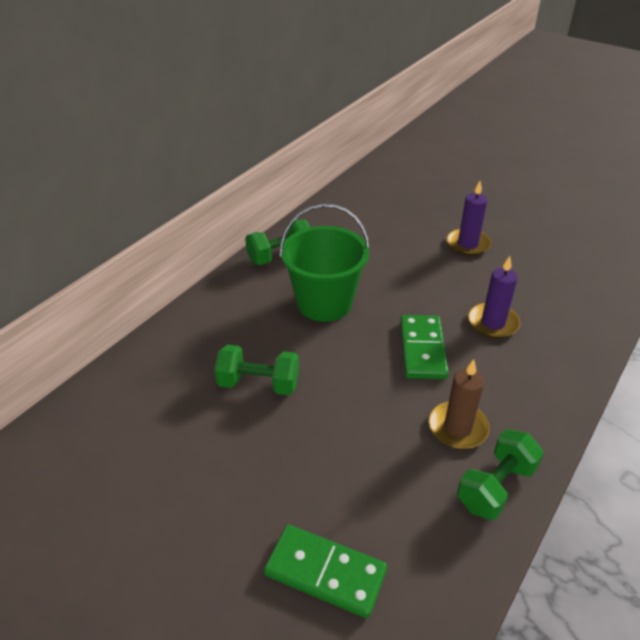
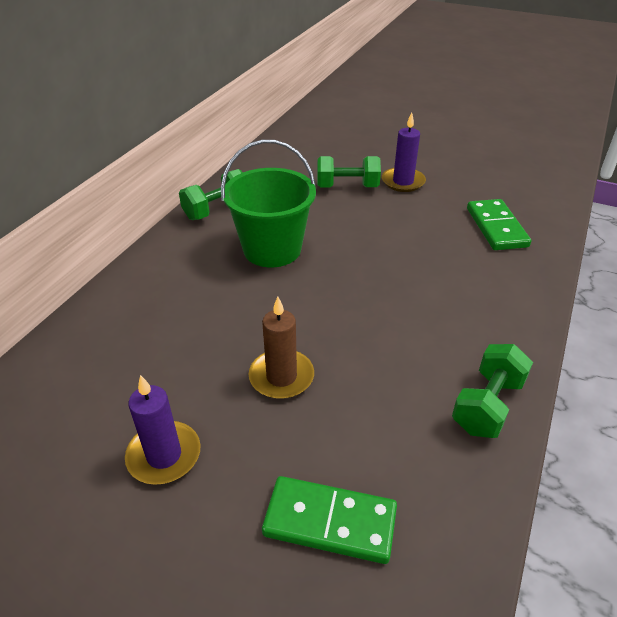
camera: 10 degrees left, 0 degrees up
green dumbbell [214,344,299,395] -> green dumbbell moved to [317,156,381,187]
green domino [400,315,449,379] -> green domino moved to [467,199,531,250]
brown candle [429,359,490,449] -> brown candle moved to [248,297,314,399]
purple candle [468,256,521,338] -> purple candle moved to [125,375,201,485]

